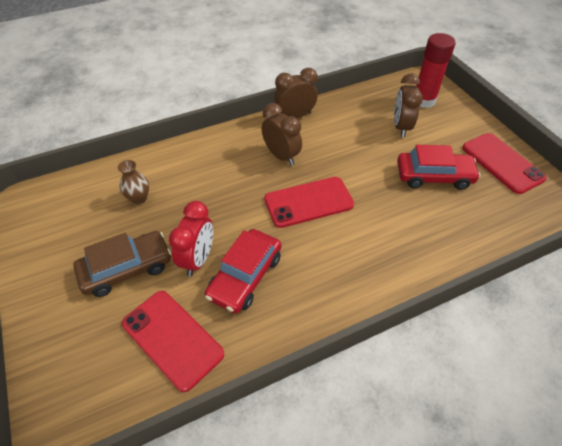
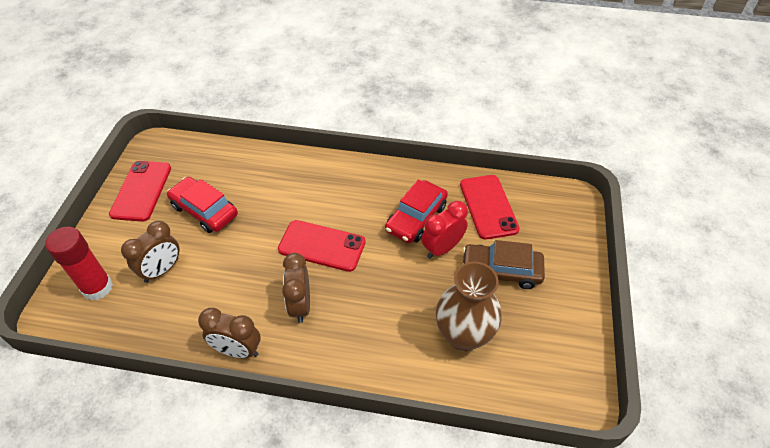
camera: 145 degrees left, 0 degrees up
brown vase [118,160,149,205] -> brown vase [436,262,502,351], size x2.08
red car [205,229,281,314] -> red car turned 150 degrees clockwise [385,179,448,243]

